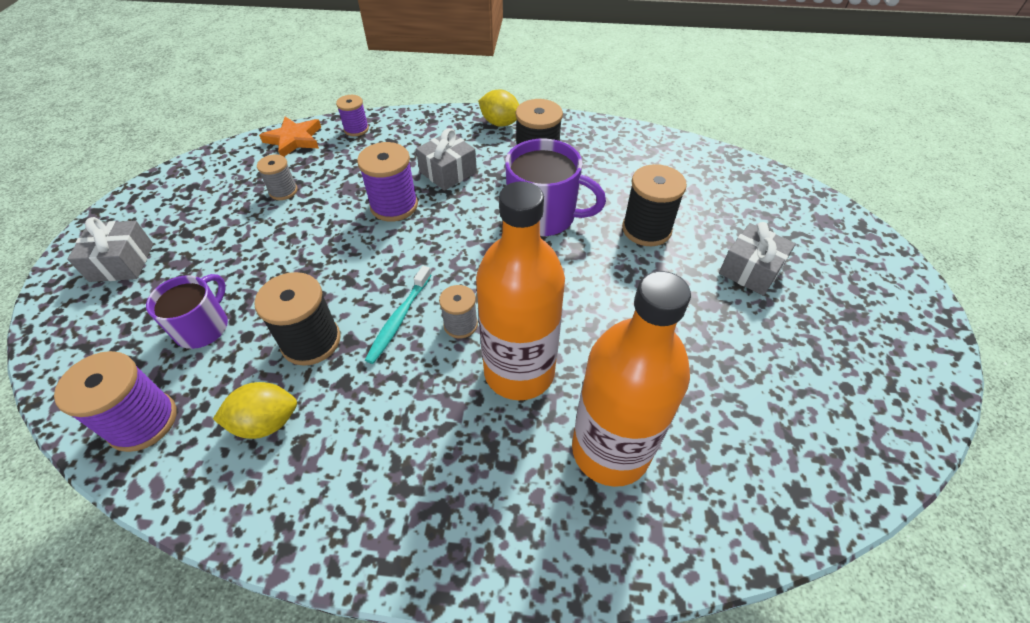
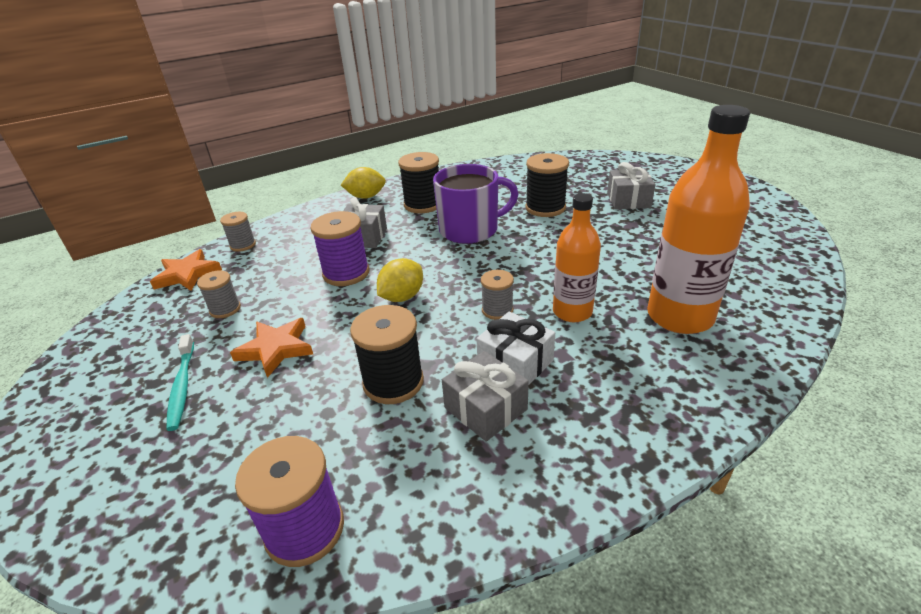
camera: 35 degrees left, 15 degrees down
grey gift [67,217,153,282] -> grey gift moved to [442,351,529,442]
purple mug [146,274,228,349] -> none
yellow lemon [213,382,297,439] -> yellow lemon moved to [377,258,423,302]
purple spool [336,95,369,136] -> grey spool [220,212,256,252]
turquoise toothbrush [365,266,431,364] -> turquoise toothbrush moved to [166,334,194,431]
orange bottle [476,181,565,400] -> orange bottle [553,193,601,322], size x0.63
none -> orange star [230,318,313,378]
none -> white gift [477,311,555,384]

